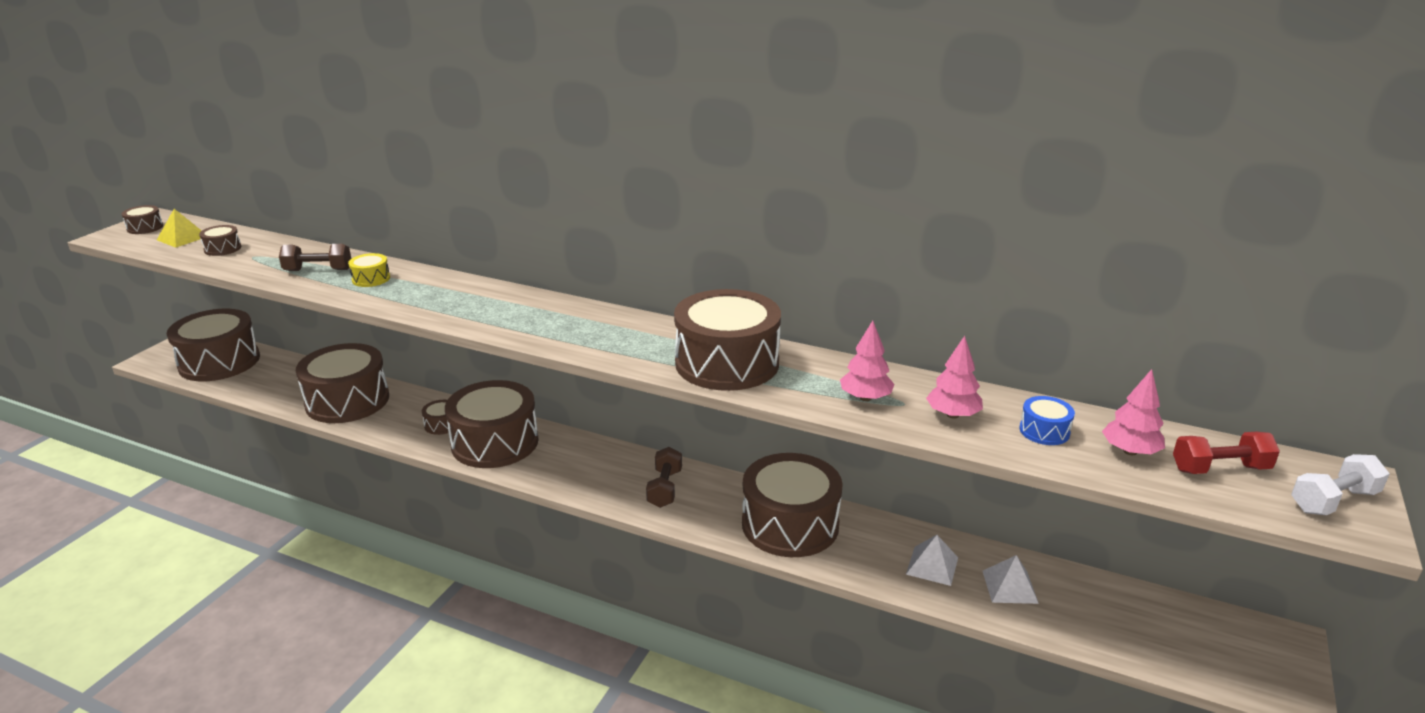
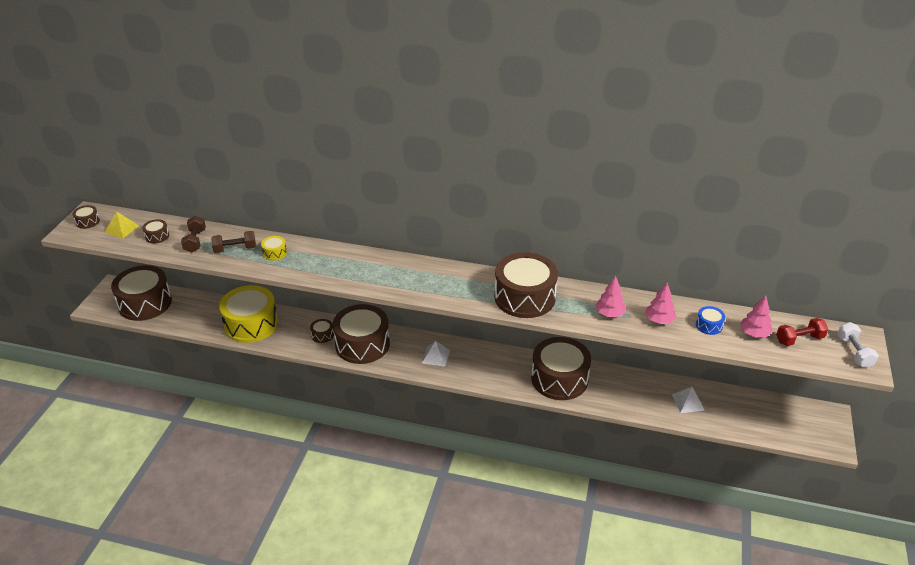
camera: 10 degrees left, 10 degrees up
brown drum [296,343,389,423] -> yellow drum [219,285,278,343]
brown dumbbell [646,447,682,508] -> brown dumbbell moved to [181,216,206,253]
white pyramid [906,535,958,586] -> white pyramid moved to [422,341,450,367]
white dumbbell [1291,454,1390,515] -> white dumbbell turned 60 degrees counterclockwise [837,322,879,368]

